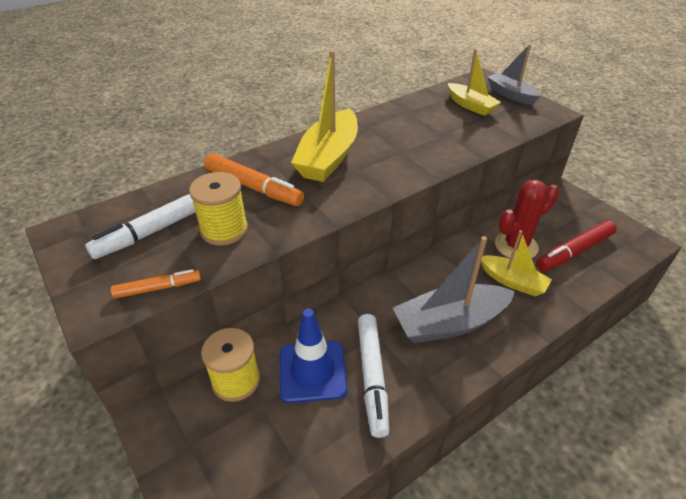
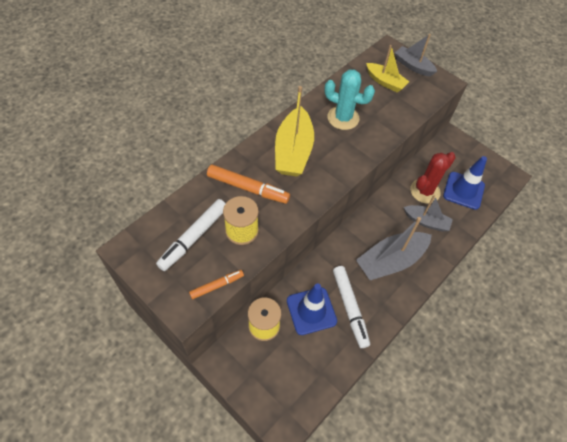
camera: 15 degrees left, 15 degrees up
yellow boat [481,230,552,296] -> grey boat [404,195,453,232]
red marker [536,221,617,272] -> blue traffic cone [443,156,487,210]
none -> turquoise cactus [324,69,375,130]

